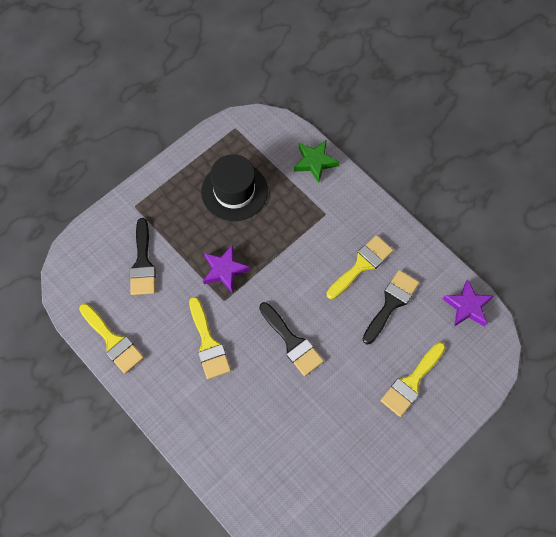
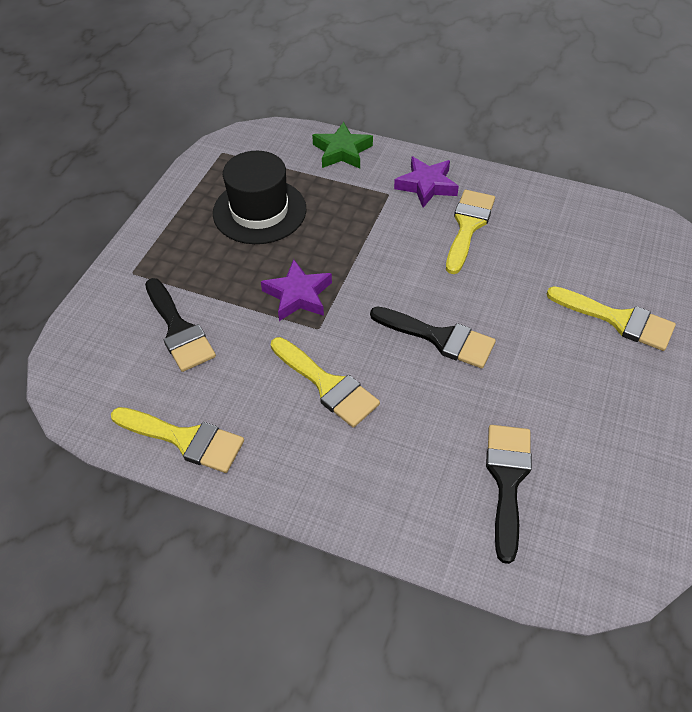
camera: 25 degrees left, 15 degrees down
black brush [363,270,419,344] -> black brush moved to [486,425,532,564]
yellow brush [381,342,445,417] -> yellow brush turned 75 degrees counterclockwise [547,286,676,351]
purple star [443,279,493,326] -> purple star moved to [394,157,459,208]

